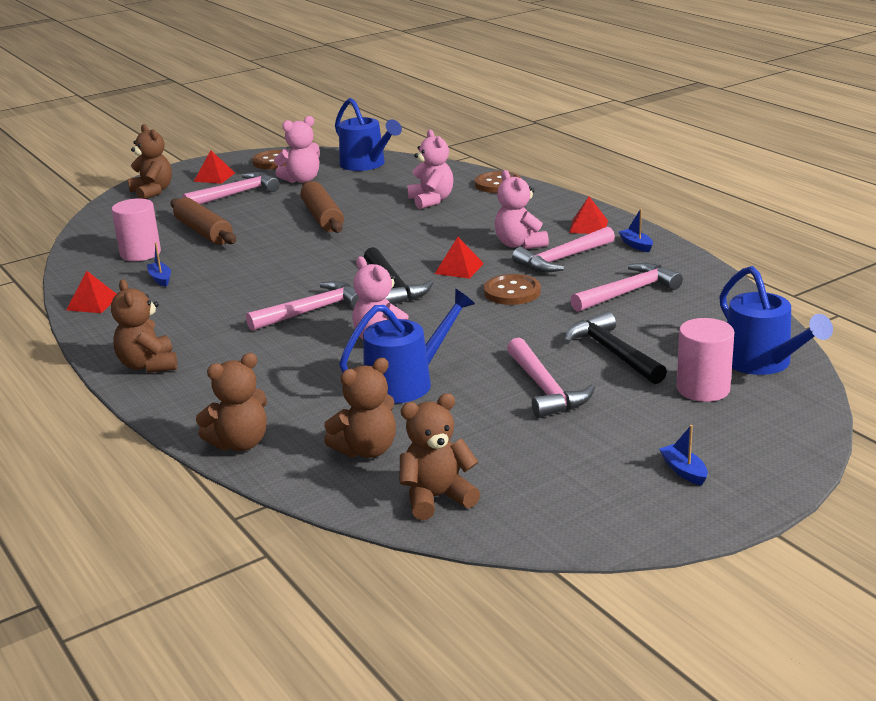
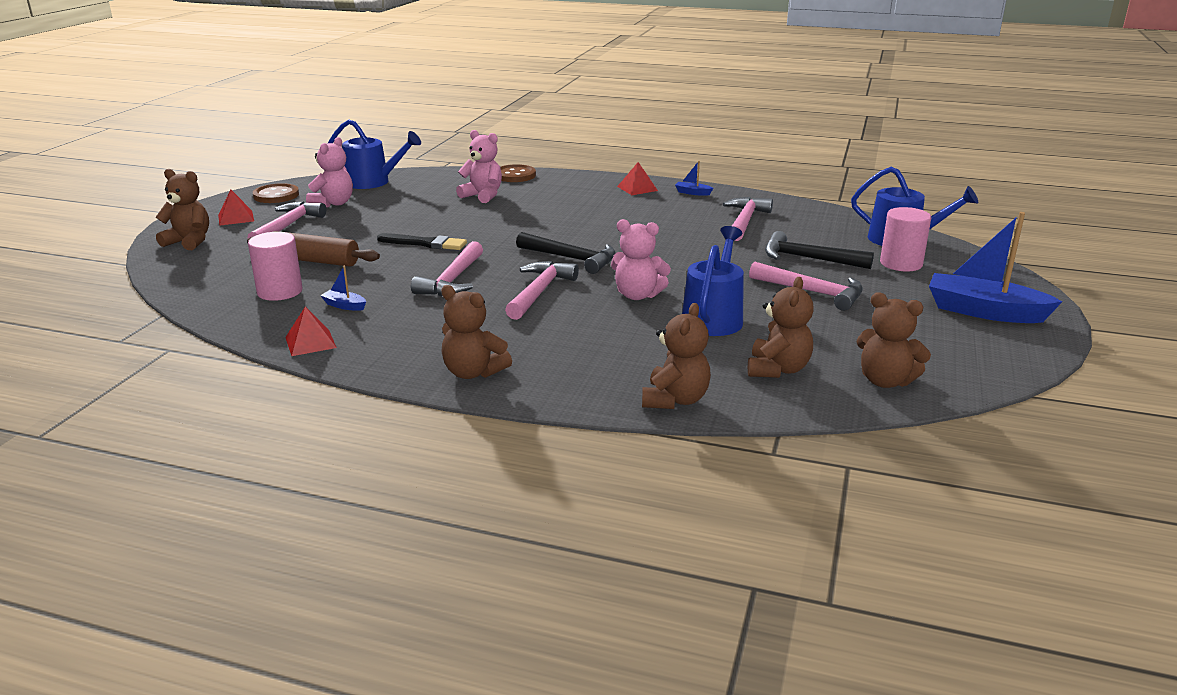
camera: 40 degrees left, 0 degrees up
brown rolling pin [300,181,344,233] -> none
brown teddy bear [399,393,480,520] -> brown teddy bear turned 90 degrees counterclockwise [856,292,931,388]
red pyramid [435,237,484,279] -> none
brown button [484,274,541,305] -> none
pink teddy bear [495,170,549,249] -> none
pink hammer [512,226,615,272] -> pink hammer moved to [411,241,483,296]
blue boat [659,425,708,486] -> blue boat [929,212,1063,323], size x2.37
none -> black brush [377,233,467,250]

